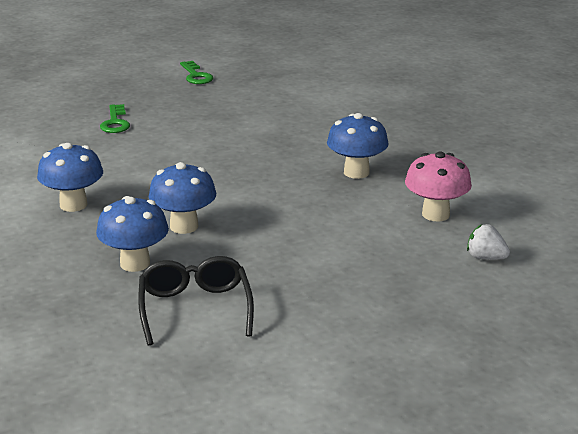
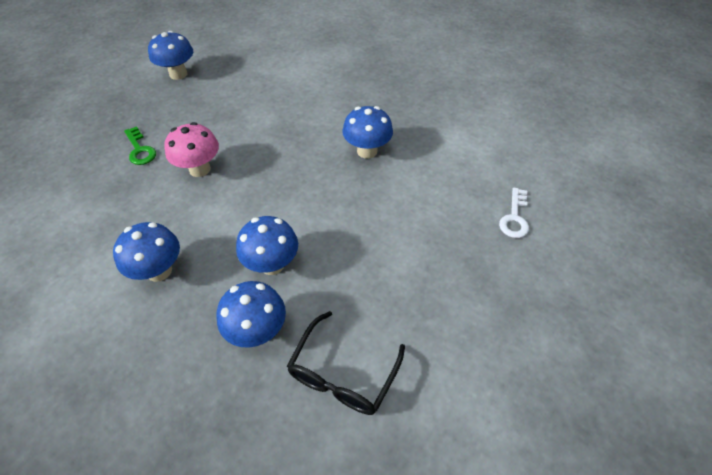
camera: 25 degrees left, 25 degrees up
black glasses [138,256,254,345] -> black glasses turned 120 degrees counterclockwise [287,311,405,415]
green key [180,61,213,84] -> blue mushroom [148,31,193,80]
pink mushroom [405,151,472,221] -> pink mushroom moved to [164,122,219,177]
white strawberry [467,224,510,260] -> white key [499,188,529,238]

